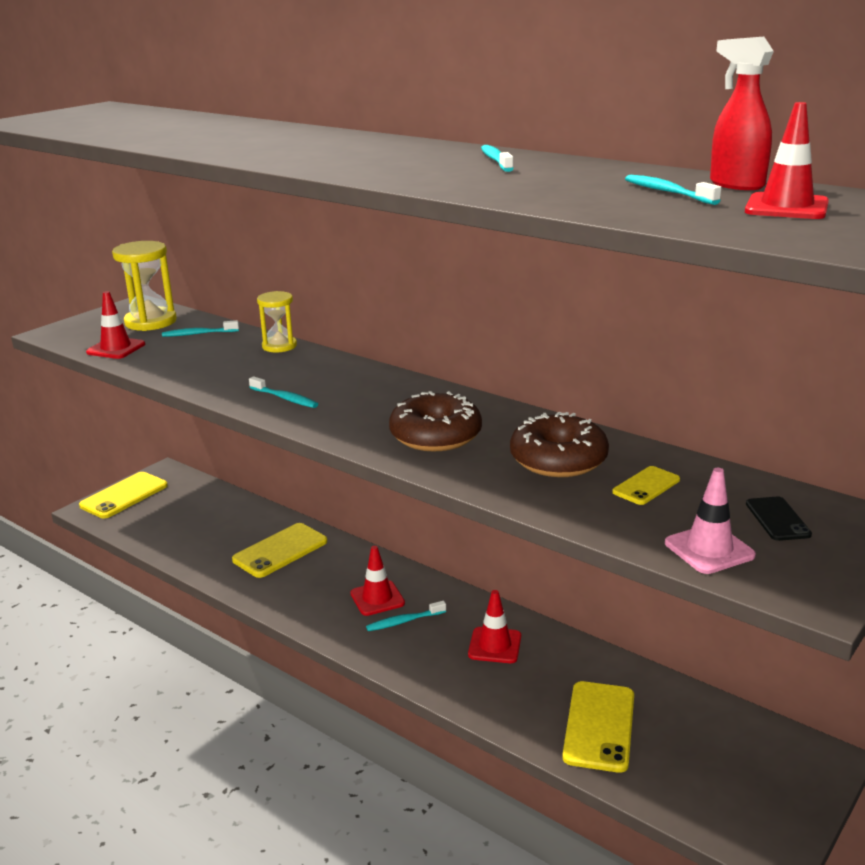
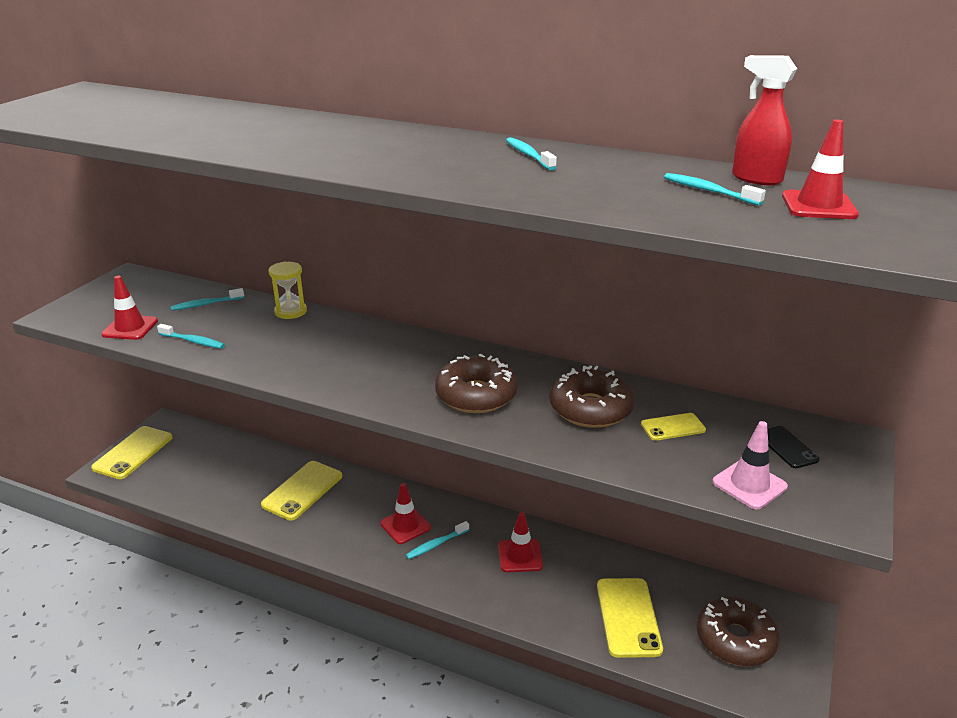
camera: 15 degrees left, 5 degrees up
yellow hourglass [112,241,177,331] -> none
turquoise toothbrush [249,376,318,408] -> turquoise toothbrush moved to [157,324,225,348]
yellow phone [612,466,680,505] -> yellow phone turned 45 degrees clockwise [641,413,706,441]
none -> brown donut [697,597,780,666]

